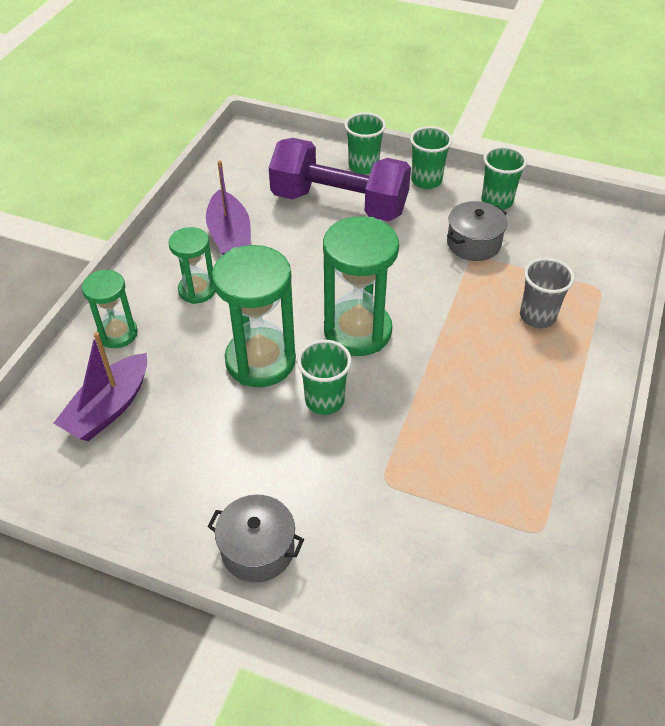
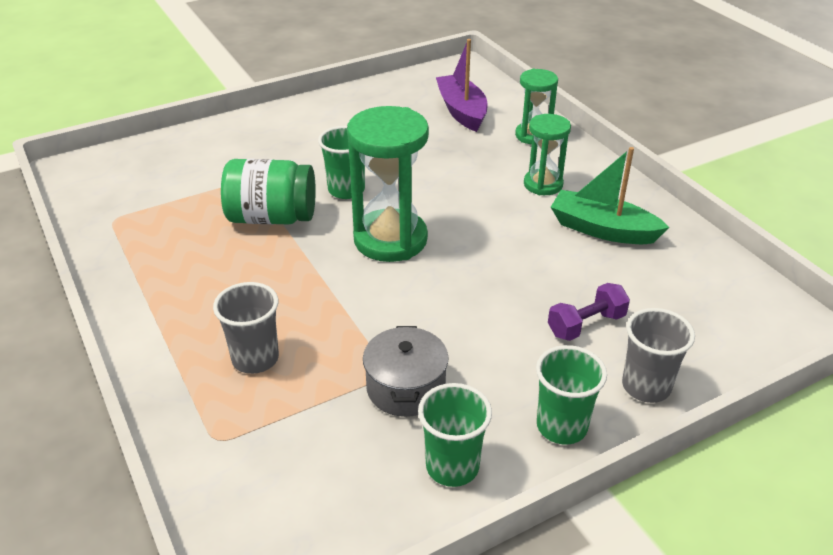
camera: 130 degrees right, 10 degrees down
purple boat [206,160,251,255] -> green boat [551,147,669,244]
grey pot [207,495,304,582] -> none
green hourglass [212,245,296,387] -> none
purple dumbbell [269,138,411,221] -> purple dumbbell [548,283,630,341], size x0.43
green cup [345,112,386,174] -> grey cup [622,308,695,403]
none -> green jar [221,159,316,224]

